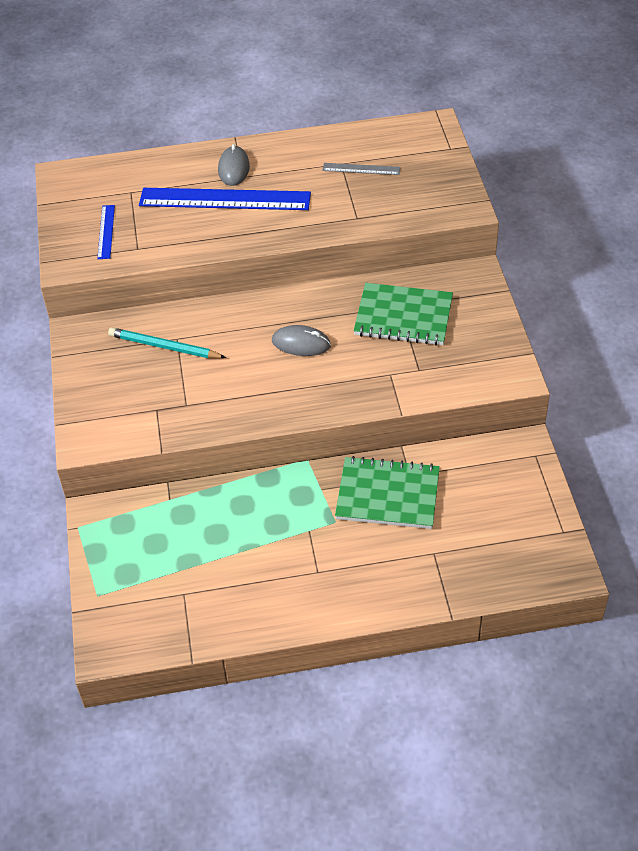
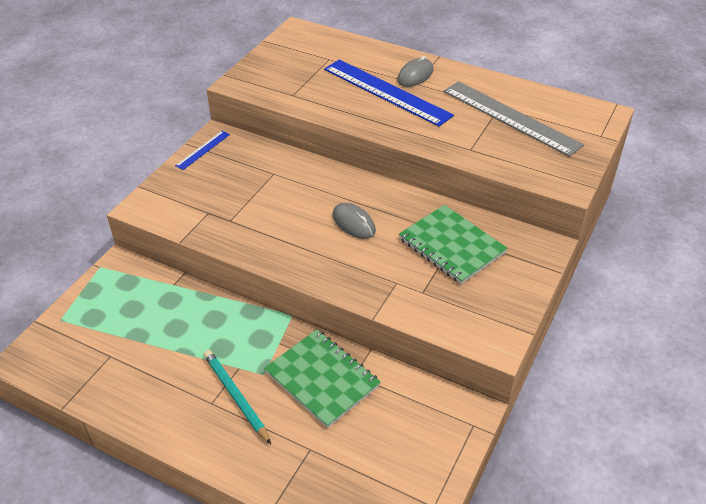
camera: 35 degrees right, 5 degrees down
blue ruler [97,205,115,259] -> blue ruler moved to [175,131,230,170]
turquoise pencil [108,328,226,358] -> turquoise pencil moved to [204,350,271,444]
grey ruler [322,163,400,175] -> grey ruler [443,81,584,157], size x2.17

